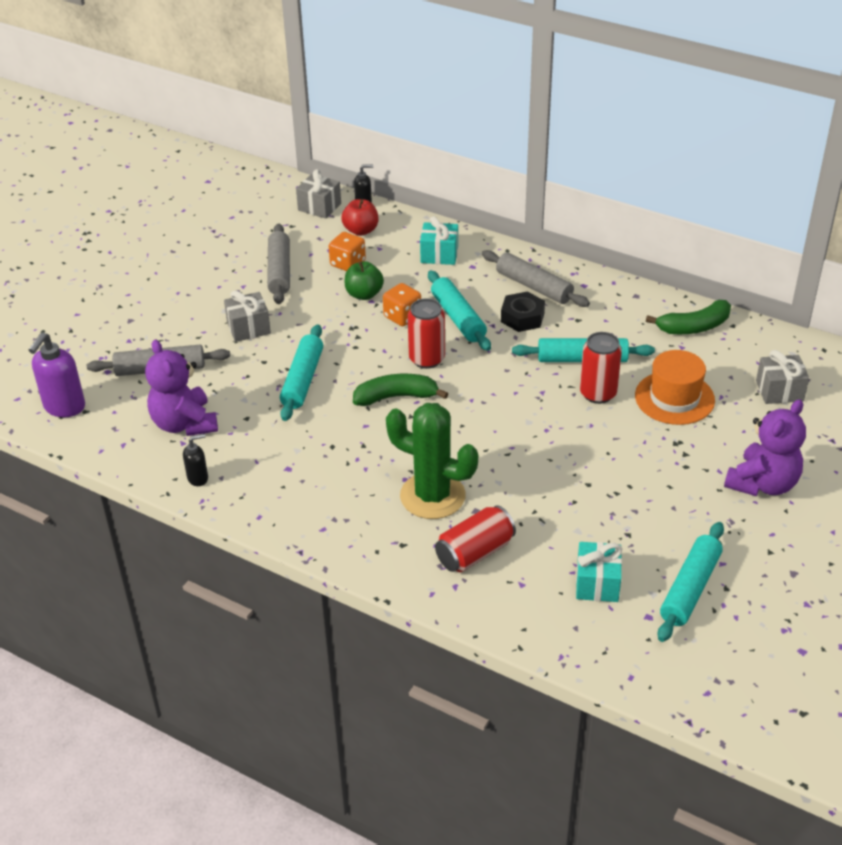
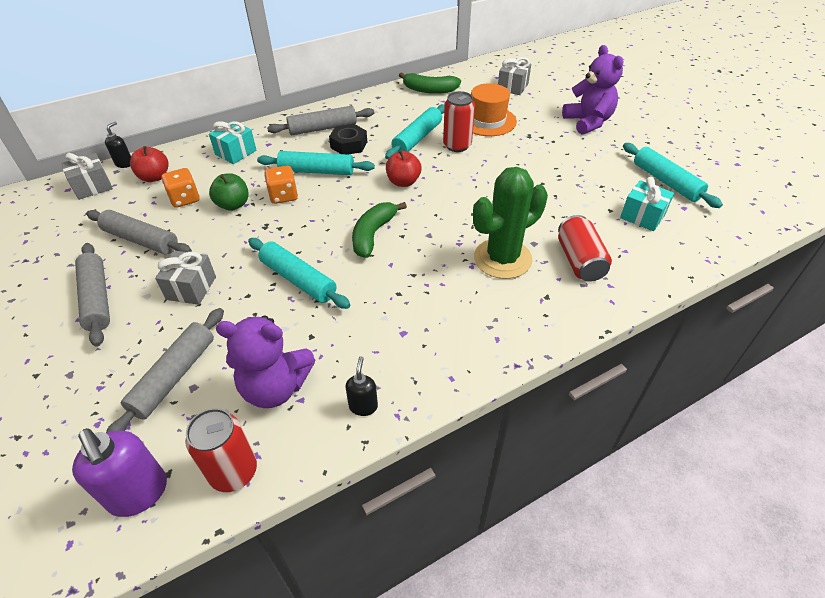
camera: 60 degrees left, 5 degrees up
red can [408,298,445,369] -> red can moved to [185,408,257,492]
green banana [646,300,731,334] -> green banana turned 90 degrees clockwise [399,72,461,94]
none -> grey rolling pin [75,243,110,347]
none -> red apple [386,150,422,187]

